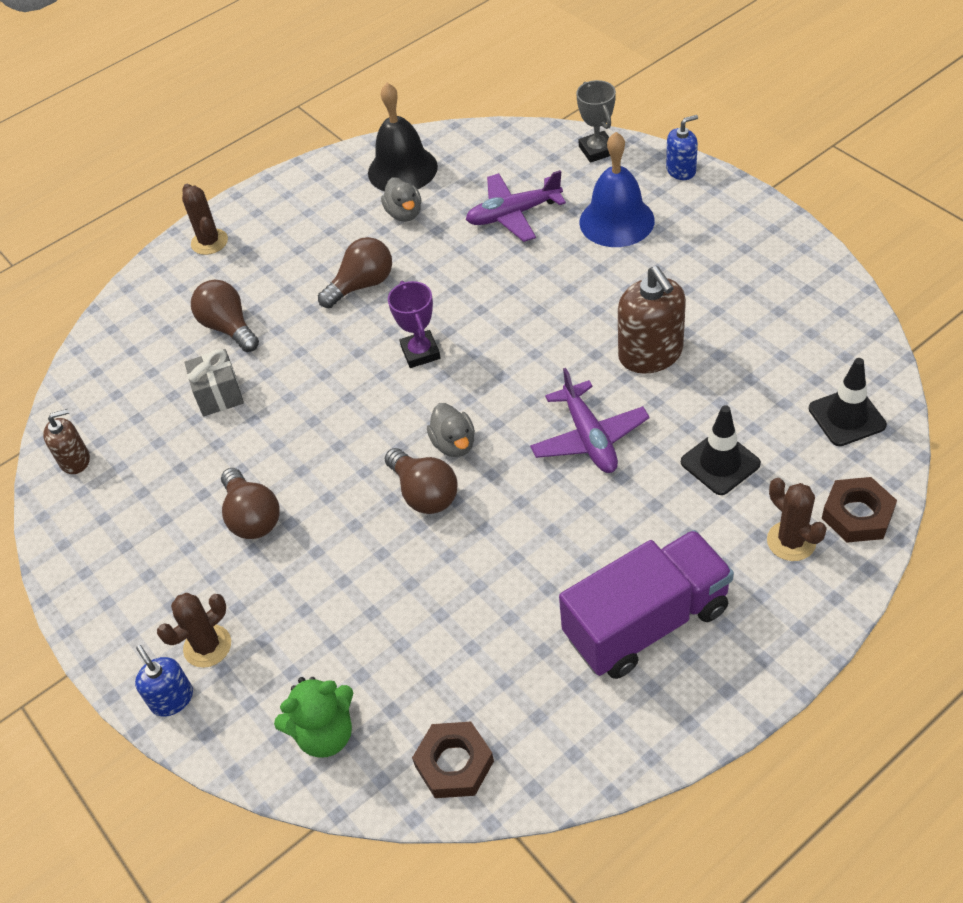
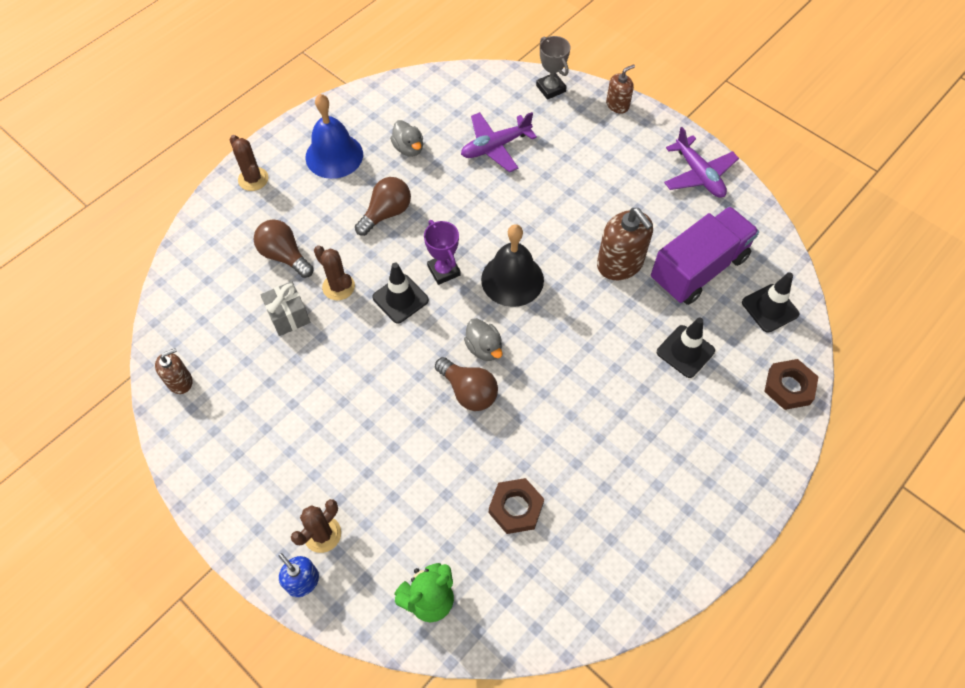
camera: 15 degrees left, 10 degrees up
brown light bulb [221,468,279,539] -> none
black bell [368,83,438,191] -> black bell moved to [481,224,544,307]
brown nut [412,722,494,798] -> brown nut moved to [489,478,544,534]
purple plane [530,368,650,473] -> purple plane moved to [664,127,739,198]
purple truck [559,530,734,679] -> purple truck moved to [651,206,759,305]
blue bell [579,132,655,247] -> blue bell moved to [305,94,363,179]
blue soap dispenser [666,115,698,180] -> brown soap dispenser [606,64,635,114]
brown cactus [767,478,827,561] -> brown cactus moved to [314,245,355,301]
none -> black traffic cone [372,262,429,324]

